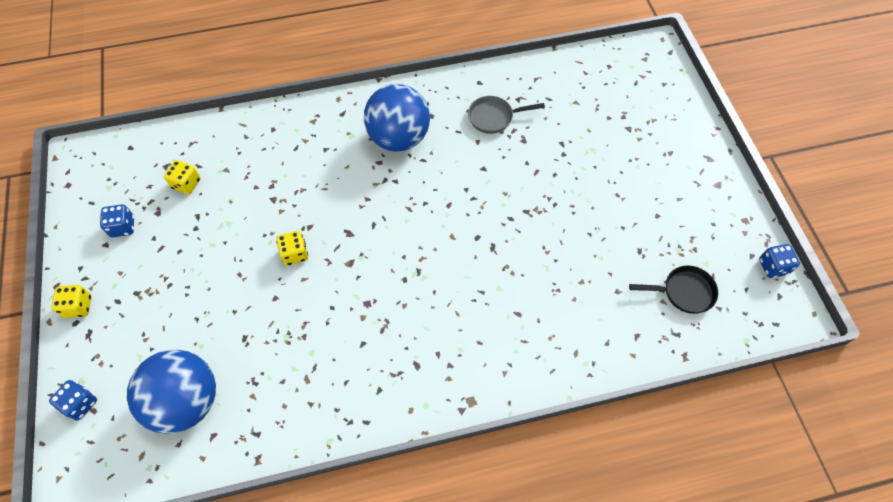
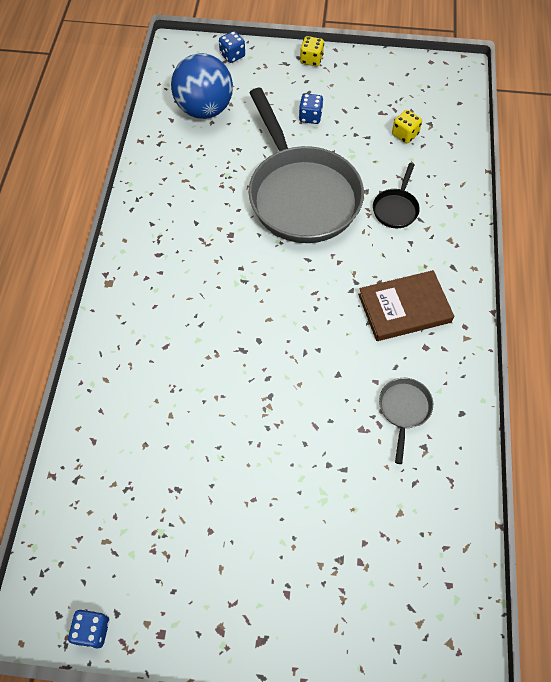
camera: 110 degrees right, 0 degrees up
blue dice [100,204,134,237] -> blue dice moved to [299,93,323,124]
yellow dice [276,231,308,266] -> grey pan [249,88,364,243]
blue ball [364,84,430,151] -> brown book [358,270,454,341]
black pan [629,265,718,314] -> black pan moved to [373,163,420,228]

